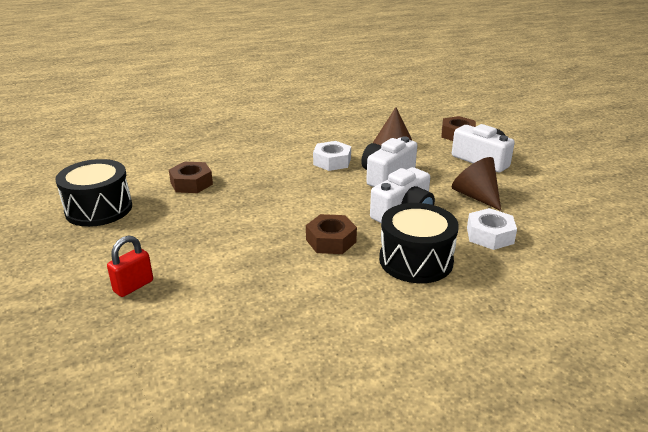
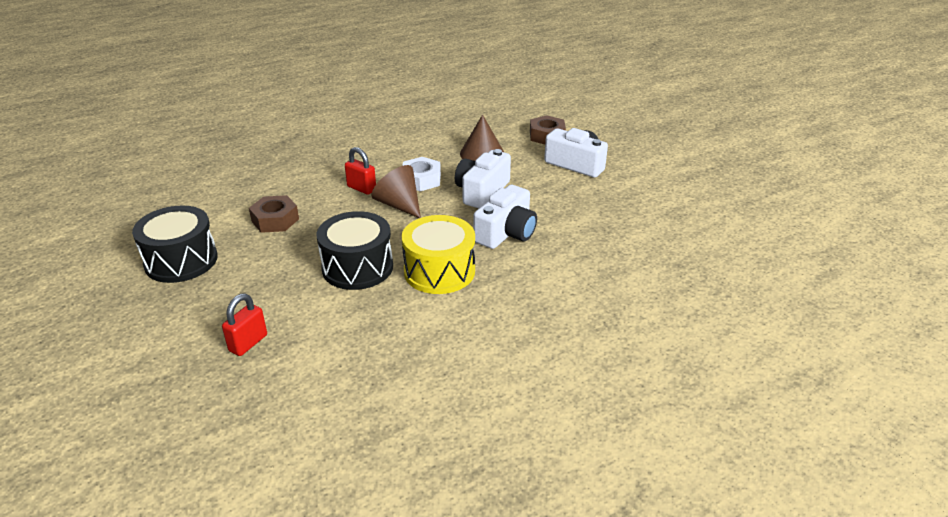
camera: 10 degrees left, 5 degrees up
brown nut [306,214,357,254] -> yellow drum [401,215,475,294]
black drum [379,203,459,283] -> black drum moved to [316,211,393,290]
brown cone [452,157,501,211] -> brown cone moved to [371,165,421,218]
white nut [467,208,517,250] -> none
none -> red padlock [345,147,376,195]

